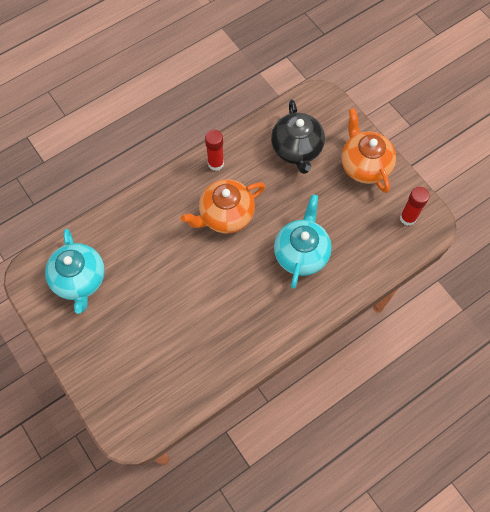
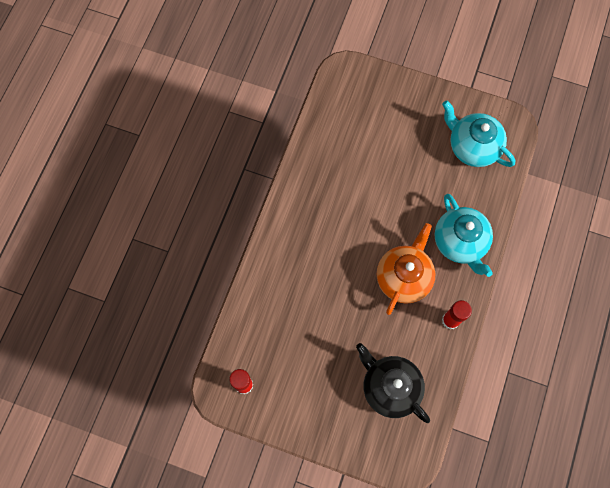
camera: 145 degrees right, 5 degrees up
turquoise teapot [274,194,332,289] -> turquoise teapot moved to [435,194,493,277]
orange teapot [341,108,396,193] -> none

